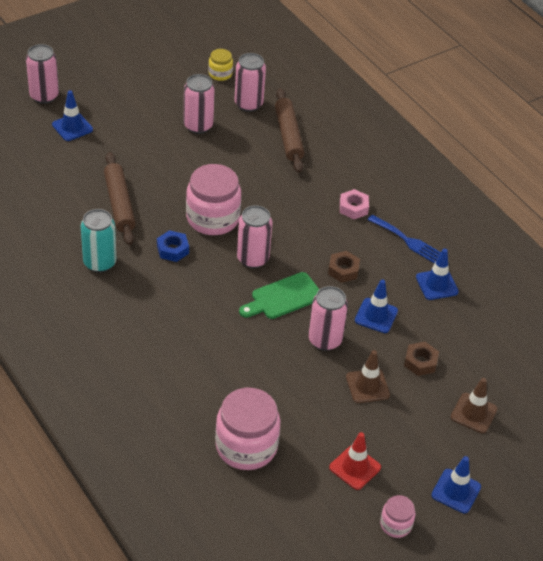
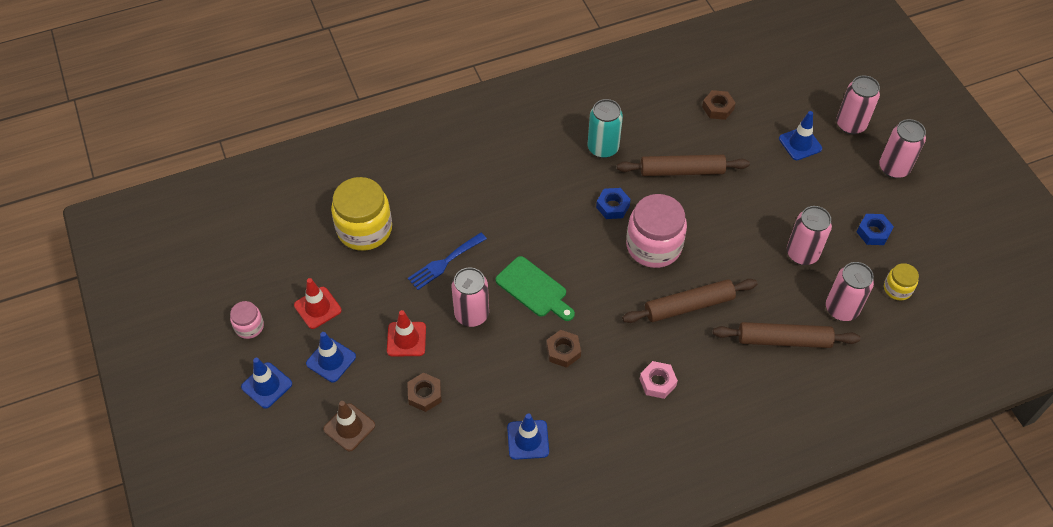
camera: 105 degrees right, 10 degrees up
pink jar [215,388,280,470] -> yellow jar [331,177,392,251]
pink can [237,205,273,268] -> pink can moved to [879,119,926,178]
green cutting board [239,272,320,319] -> green cutting board turned 150 degrees clockwise [496,256,575,321]
brown traffic cone [346,350,390,403] -> red traffic cone [387,310,426,356]
blue traffic cone [355,279,398,333] -> blue traffic cone moved to [306,332,356,382]
blue fork [367,214,441,264] -> blue fork moved to [408,232,487,290]
none -> brown rolling pin [622,279,757,323]
none -> brown nut [702,90,736,120]
none -> blue nut [857,214,894,245]

